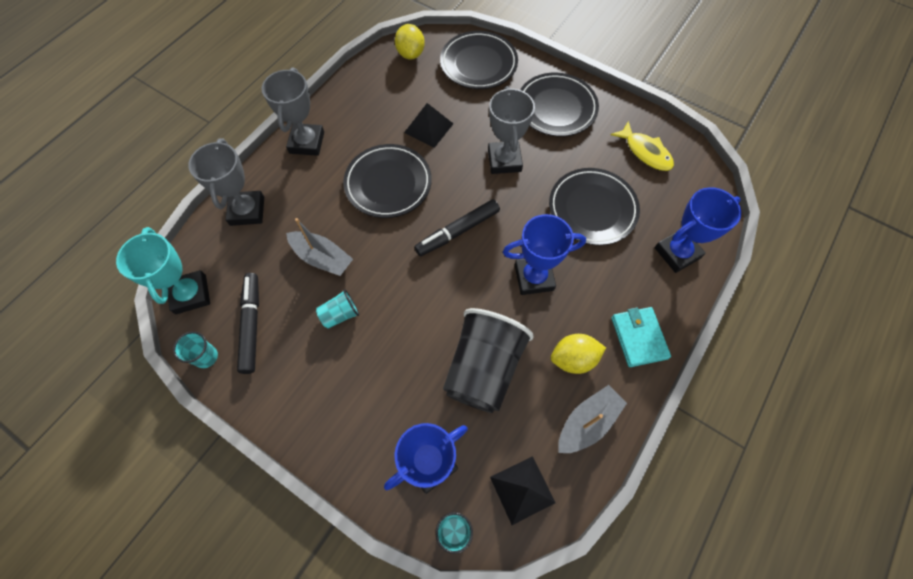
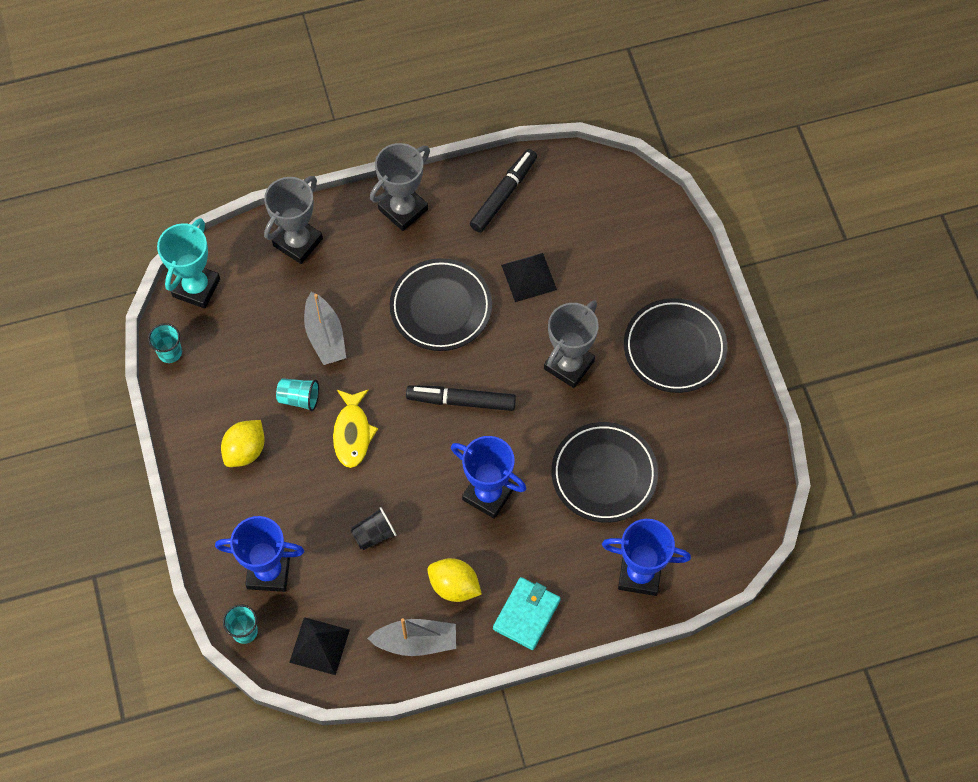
camera: 40 degrees right, 0 degrees up
black marker [237,273,259,374] -> black marker moved to [470,149,537,233]
yellow lemon [395,24,425,60] -> yellow lemon moved to [221,420,265,467]
black plate [440,31,518,89] -> none
black cup [443,308,534,413] -> black cup [351,507,397,550], size x0.44
yellow fish [611,121,674,171] -> yellow fish moved to [333,389,378,468]

